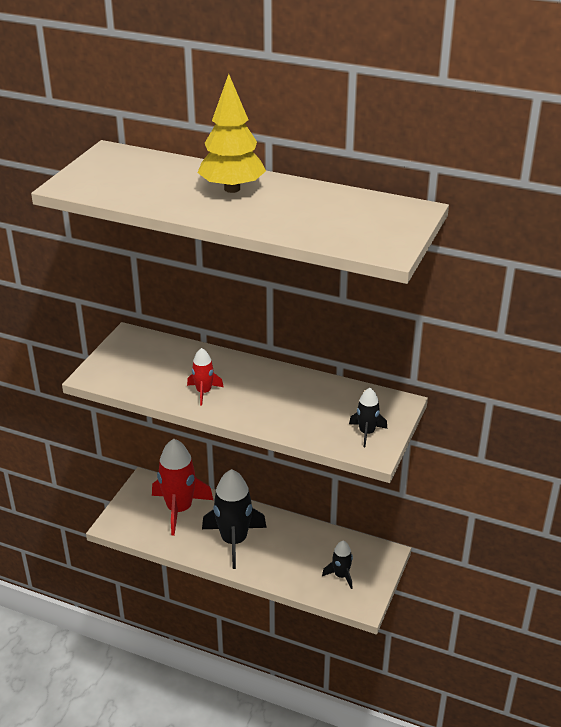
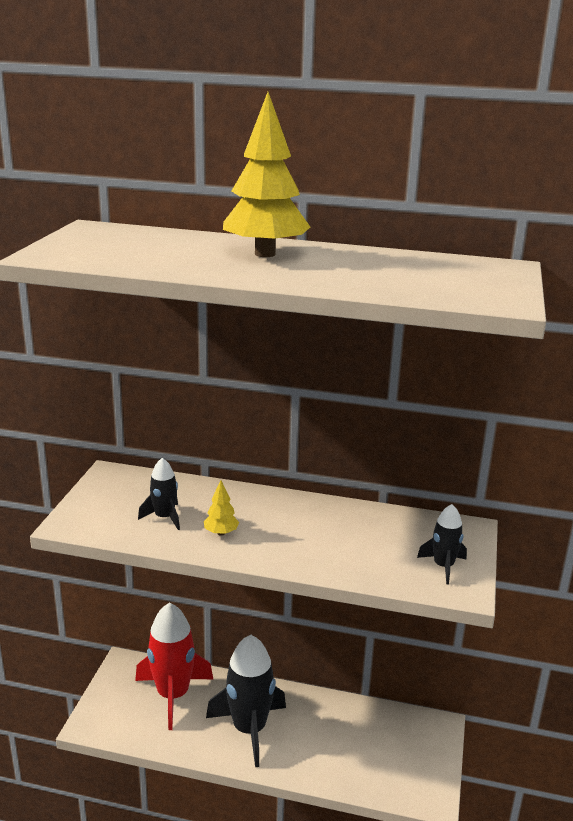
camera: 10 degrees left, 10 degrees down
red rocket [187,348,224,406] -> yellow tree [204,480,239,536]
black rocket [322,541,353,589] -> black rocket moved to [138,458,180,530]

